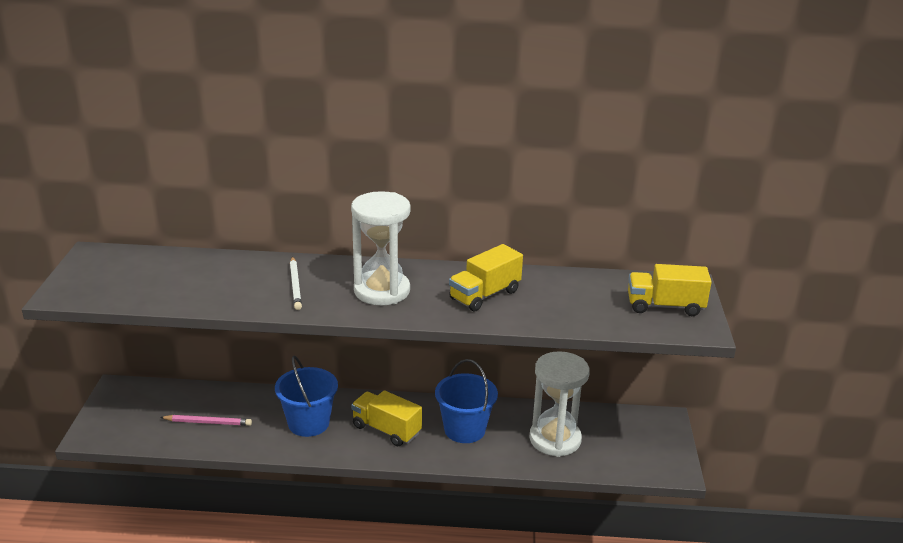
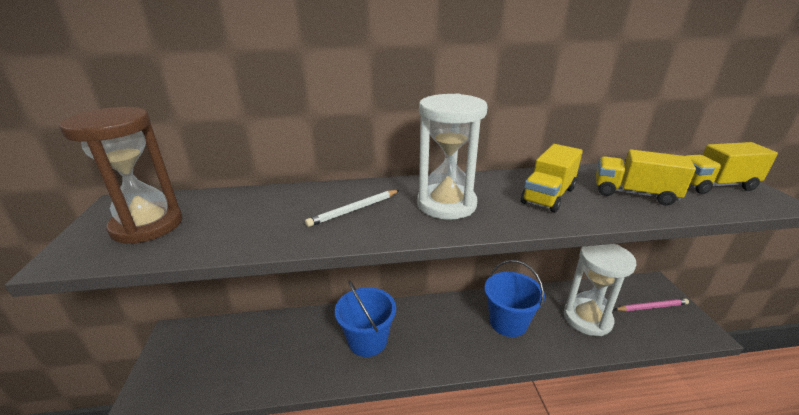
camera: 10 degrees left, 0 degrees up
pink pencil [160,415,252,426] -> pink pencil moved to [614,299,689,311]
white pencil [290,256,302,310] -> white pencil turned 75 degrees clockwise [305,190,399,227]
yellow truck [351,390,422,446] -> yellow truck moved to [596,150,696,206]
none -> brown hourglass [59,107,182,244]

